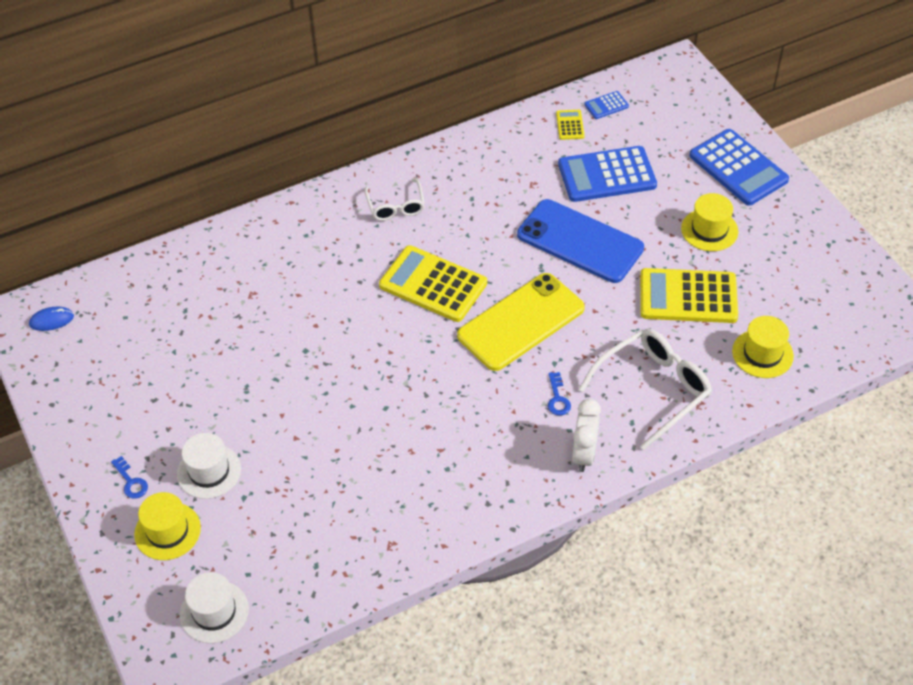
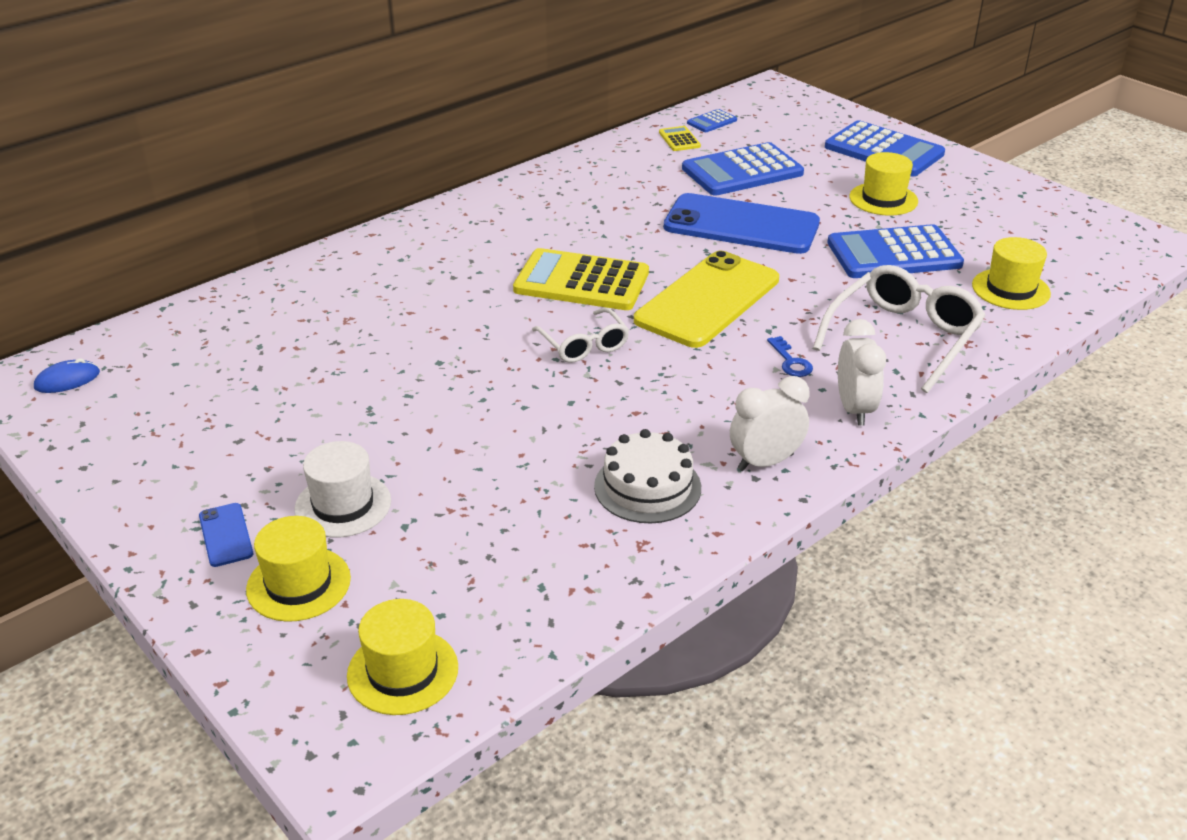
camera: 15 degrees left, 15 degrees down
blue key [111,456,148,499] -> blue phone [199,503,253,567]
white hat [180,572,249,643] -> yellow hat [347,599,458,715]
white glasses [364,178,425,221] -> white glasses moved to [532,308,629,363]
yellow calculator [640,268,738,323] -> blue calculator [827,224,964,278]
none -> white cake [594,429,701,523]
none -> white clock [730,376,810,471]

